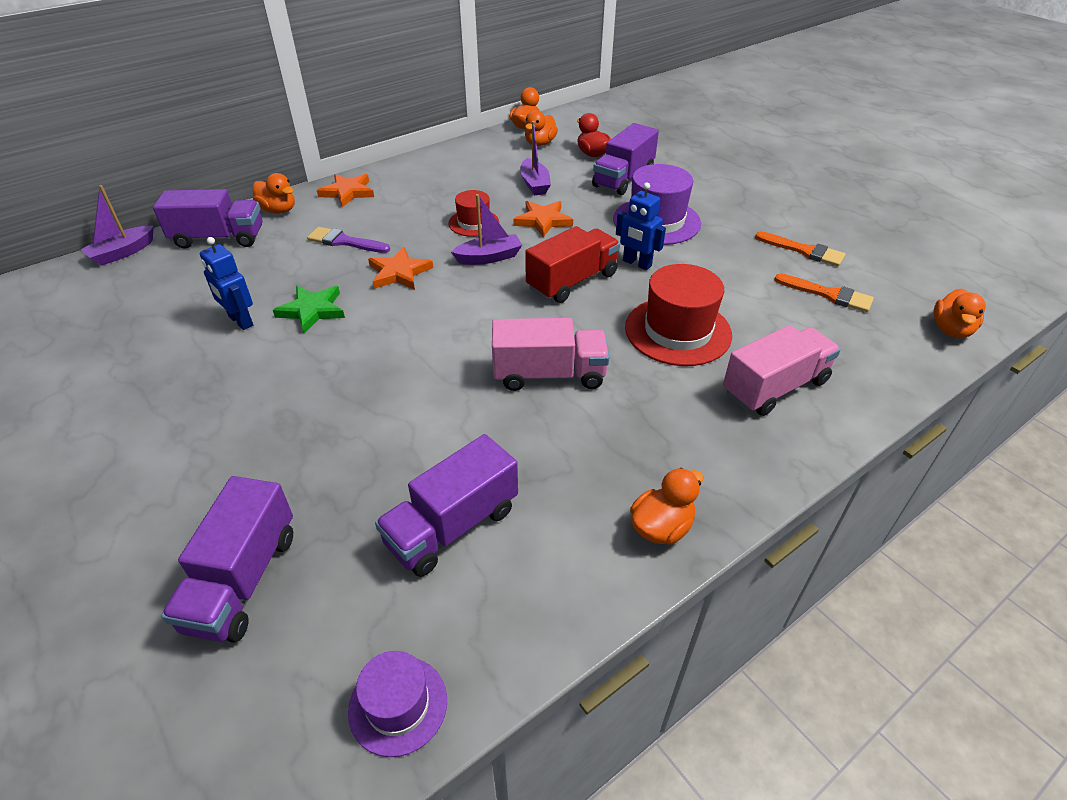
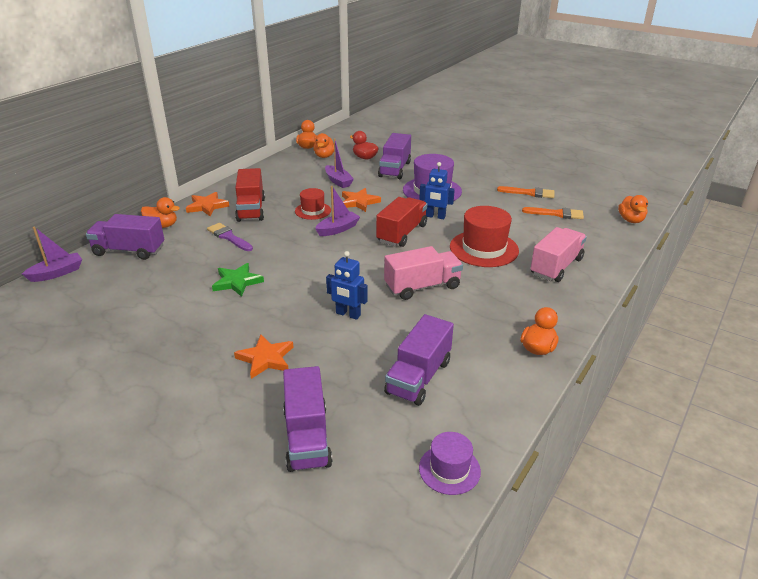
camera: 20 degrees left, 10 degrees down
purple boat [80,185,154,266] -> purple boat turned 150 degrees counterclockwise [22,227,82,282]
purple truck [153,189,262,249] -> purple truck turned 150 degrees counterclockwise [86,214,164,260]
blue robot [200,237,253,330] -> blue robot moved to [326,251,368,320]
purple brush [307,227,390,253] -> purple brush turned 45 degrees clockwise [207,223,253,251]
orange star [368,247,433,290] -> orange star moved to [234,334,294,379]
none -> red truck [235,168,265,222]

